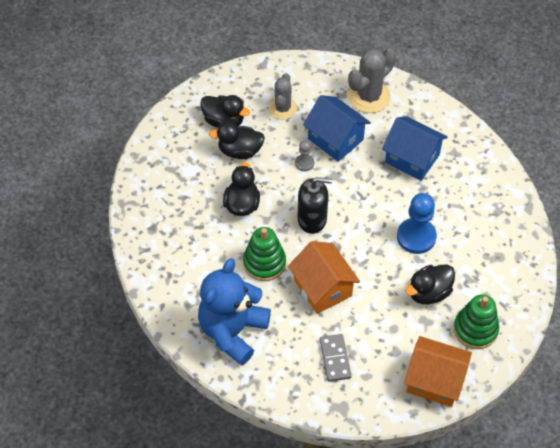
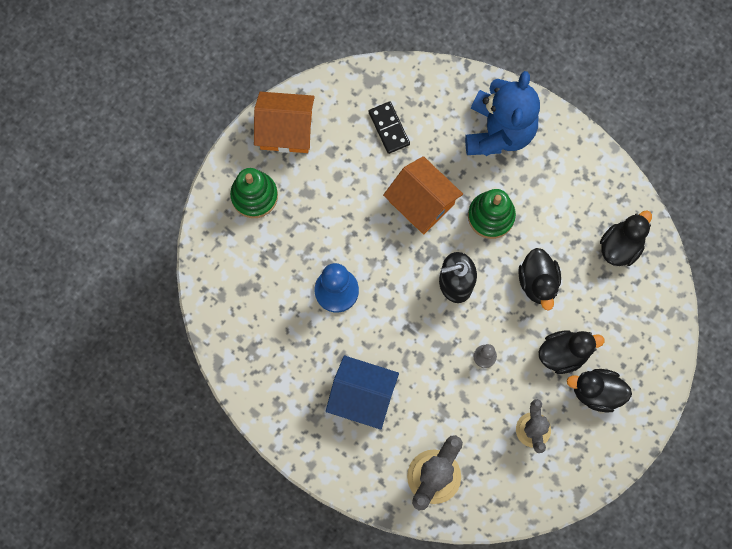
camera: 165 degrees right, 20 degrees up
blue house [303,95,371,162] -> none
grey domino [320,334,352,382] -> black domino [369,101,410,154]
black duck [405,264,455,304] -> black duck moved to [600,210,652,266]

